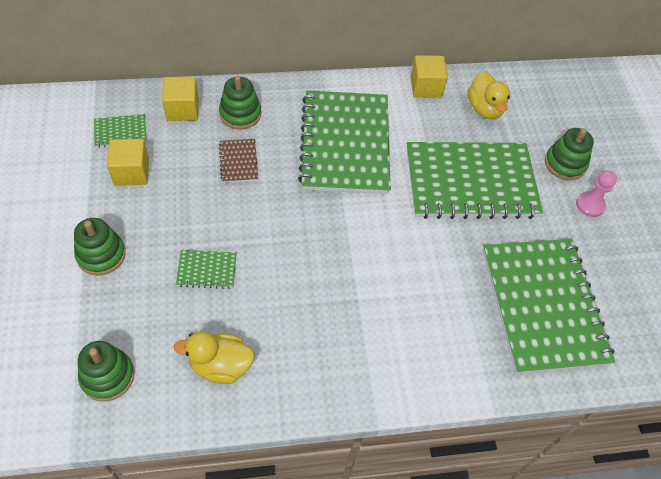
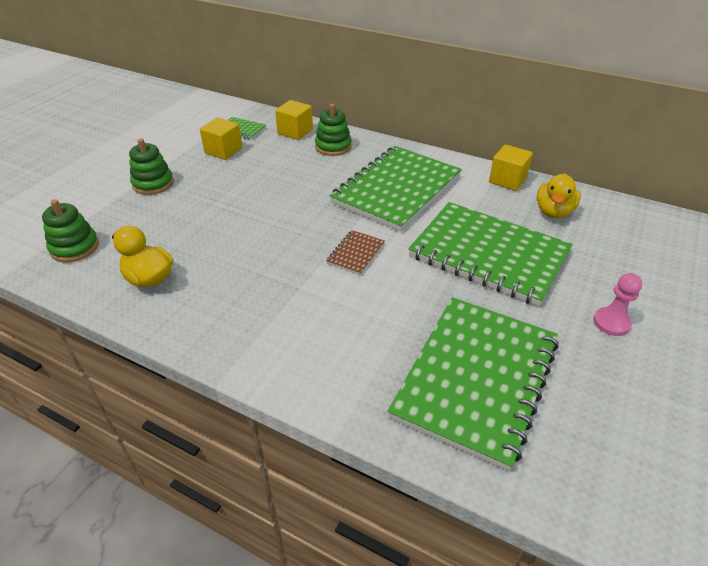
camera: 40 degrees right, 15 degrees down
green notebook [176,250,237,289] -> none
brown notebook [219,139,258,183] -> brown notebook moved to [326,230,385,275]
green stacking toy [545,128,594,180] -> none

